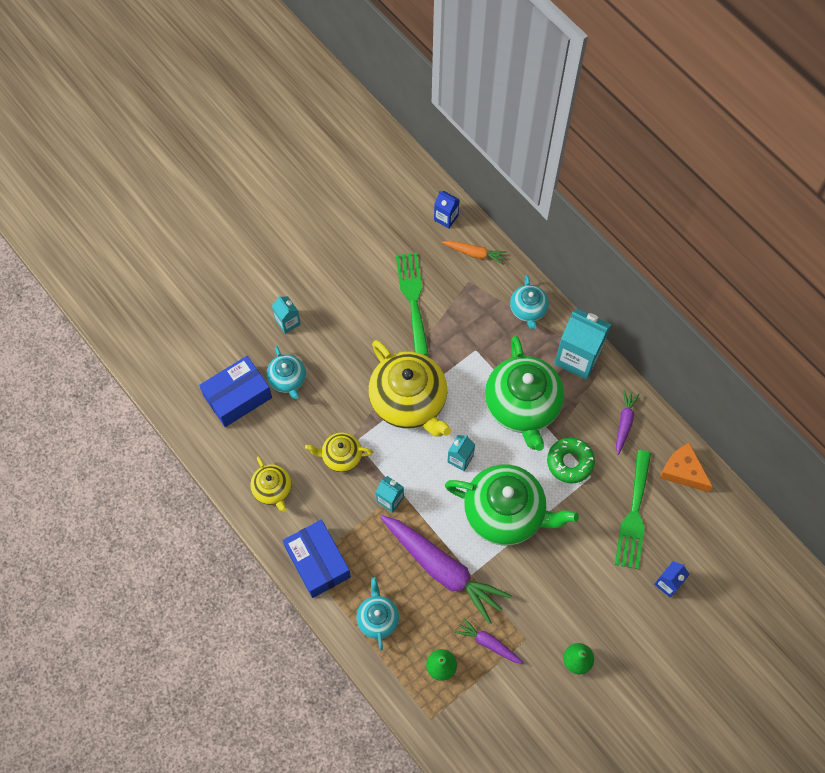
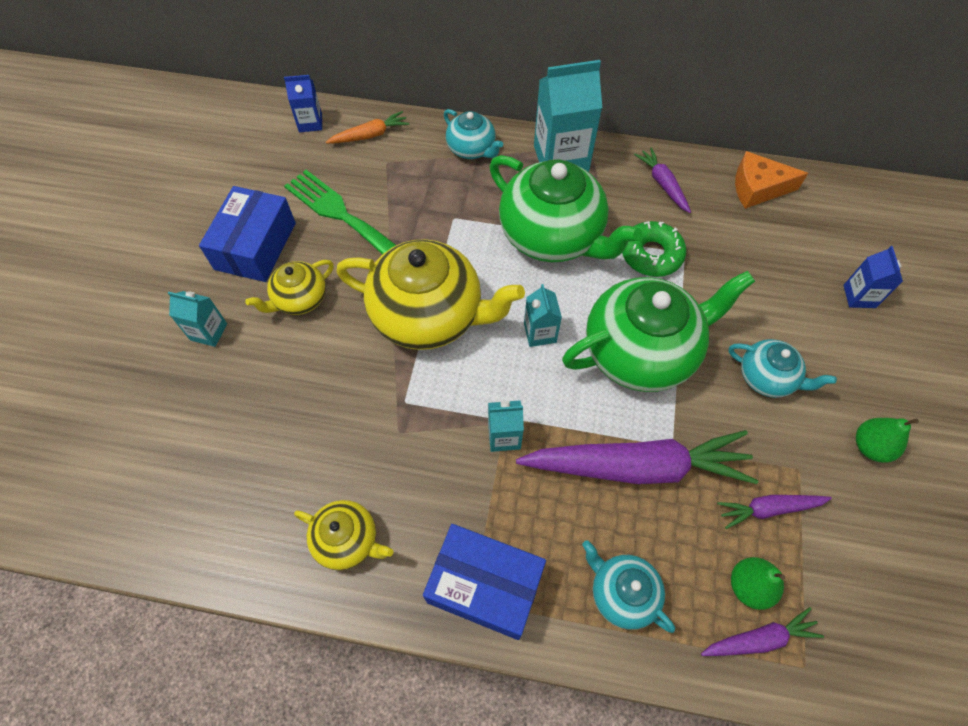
camera: 40 degrees left, 5 degrees down
blue box [199,356,272,427] -> blue box moved to [199,186,296,282]
turquoise teapot [266,346,306,399] -> turquoise teapot moved to [728,339,837,398]
yellow teapot [305,432,373,472] -> yellow teapot moved to [245,260,334,315]
green fork [615,450,651,569] -> none
none -> purple carrot [701,607,824,656]

